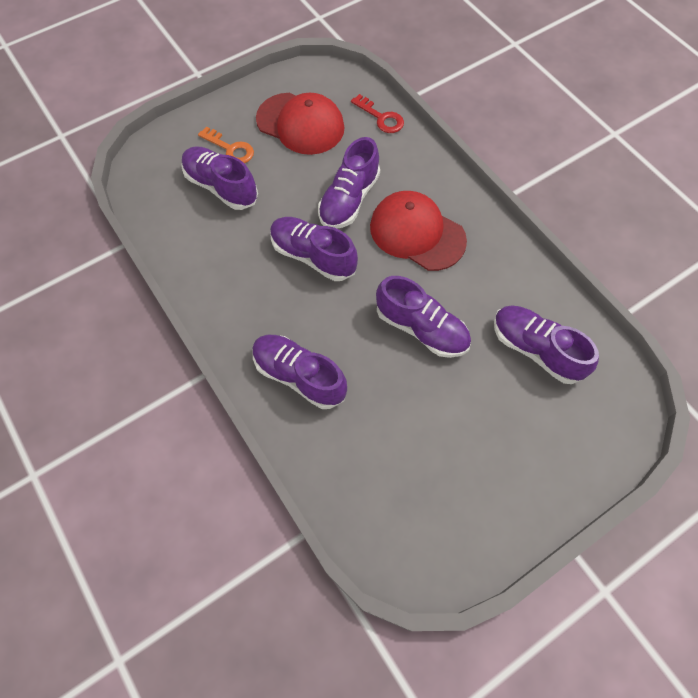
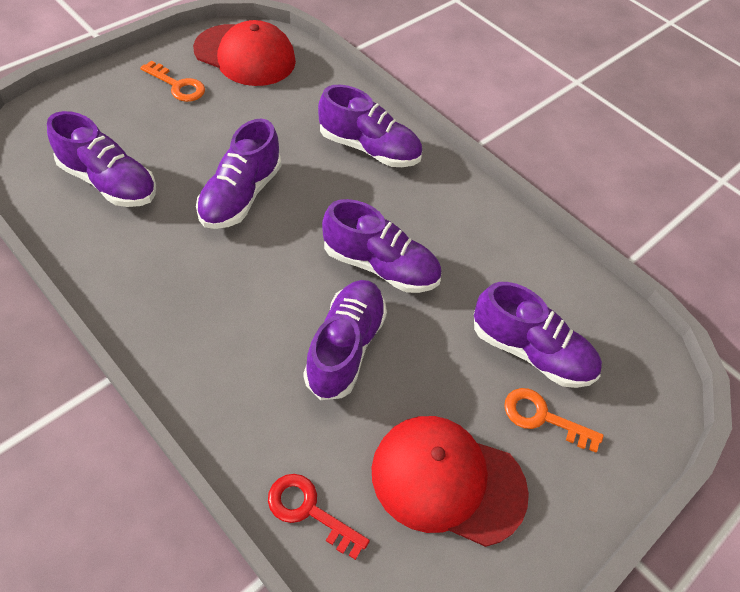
camera: 165 degrees right, 10 degrees down
red cap [370,191,467,271] -> red cap moved to [193,20,296,86]
purple shoe [376,276,471,358] -> purple shoe turned 90 degrees counterclockwise [196,119,281,229]
none -> orange key [140,60,205,102]

